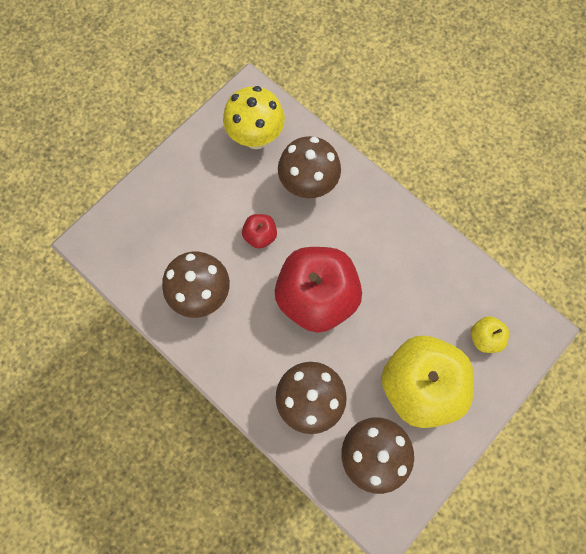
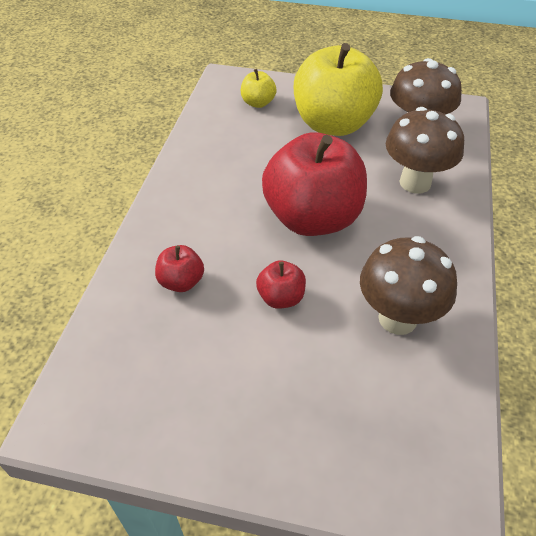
camera: 120 degrees left, 25 degrees down
yellow mushroom [223,86,285,149] -> none
brown mushroom [278,136,341,198] -> red apple [155,245,204,292]

